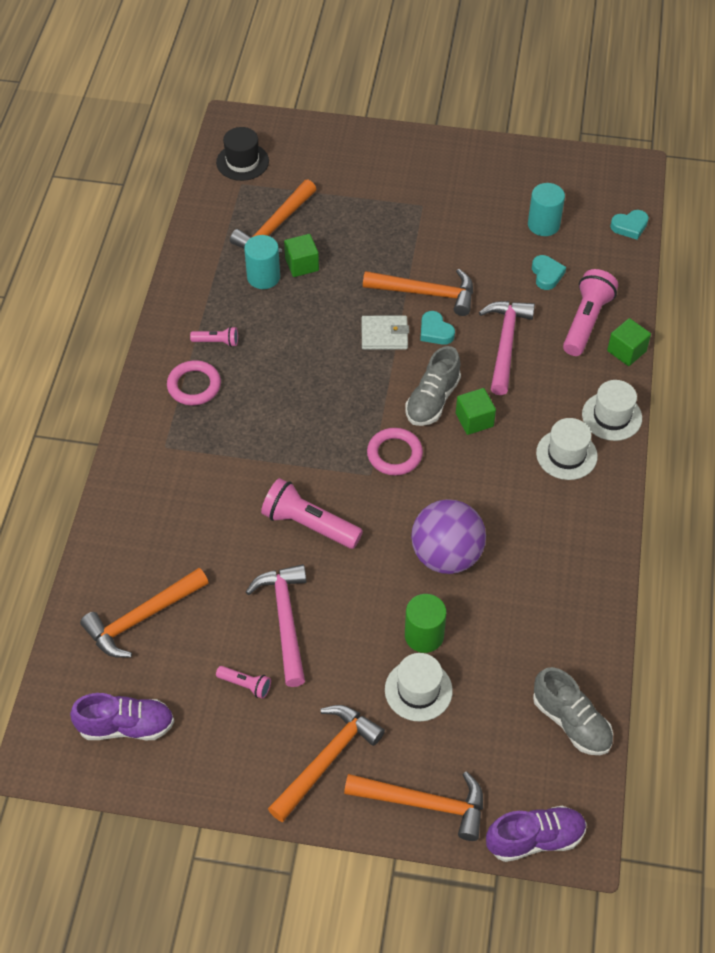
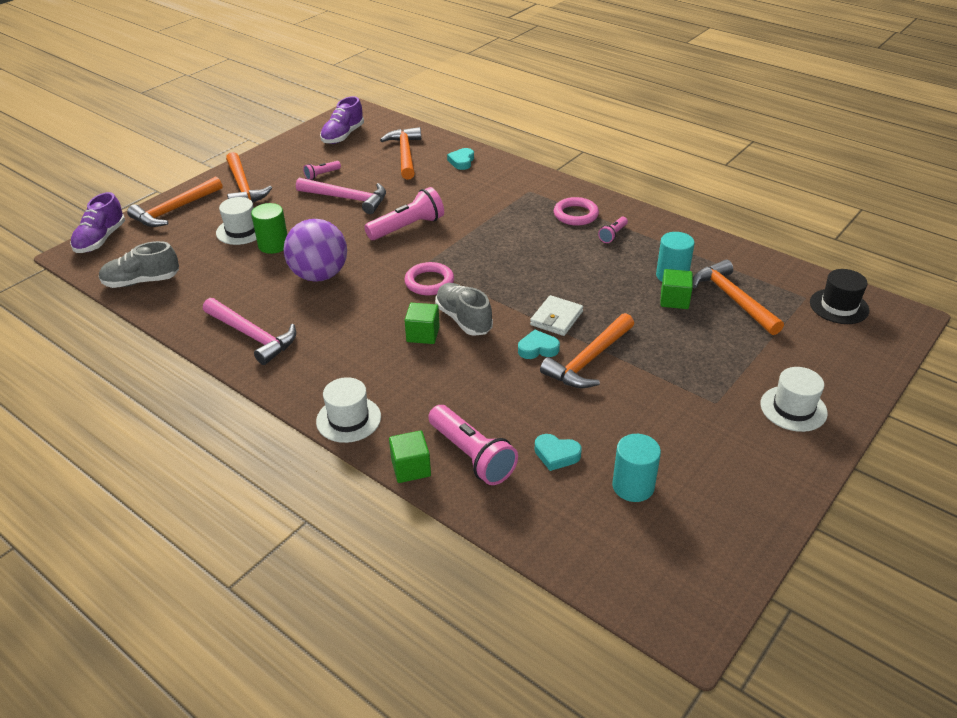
camera: 120 degrees right, 15 degrees down
pink hammer [479,301,535,395] -> pink hammer moved to [203,298,296,365]
white hat [536,418,598,480] -> white hat moved to [761,367,828,432]
turquoise heart [610,210,649,240] -> turquoise heart moved to [447,148,474,170]

